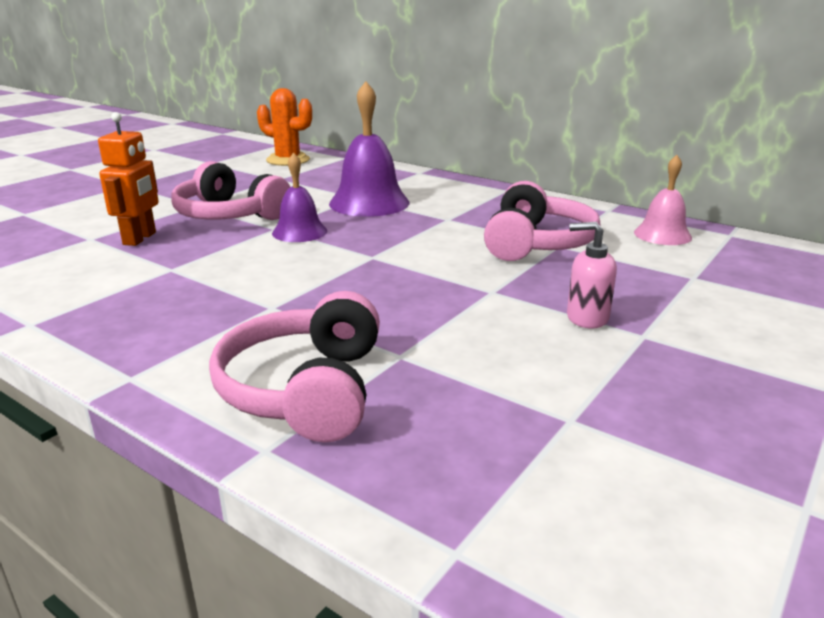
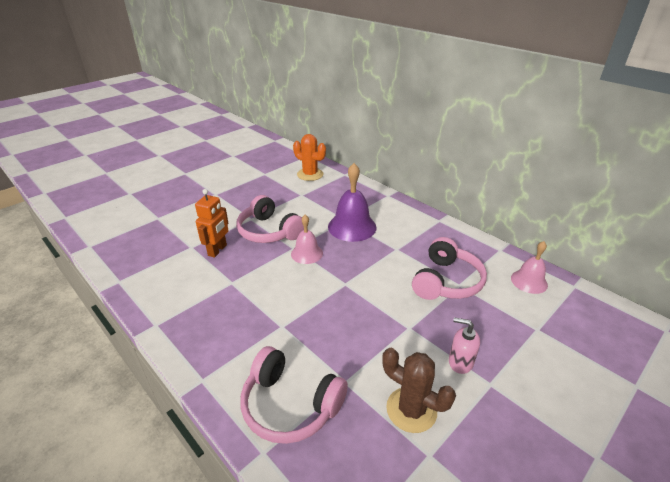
camera: 10 degrees right, 10 degrees up
pink headphones [209,291,380,442] -> pink headphones turned 75 degrees counterclockwise [241,346,348,444]
purple bell [272,152,327,242] -> pink bell [291,215,323,264]
none -> brown cactus [382,348,456,433]

